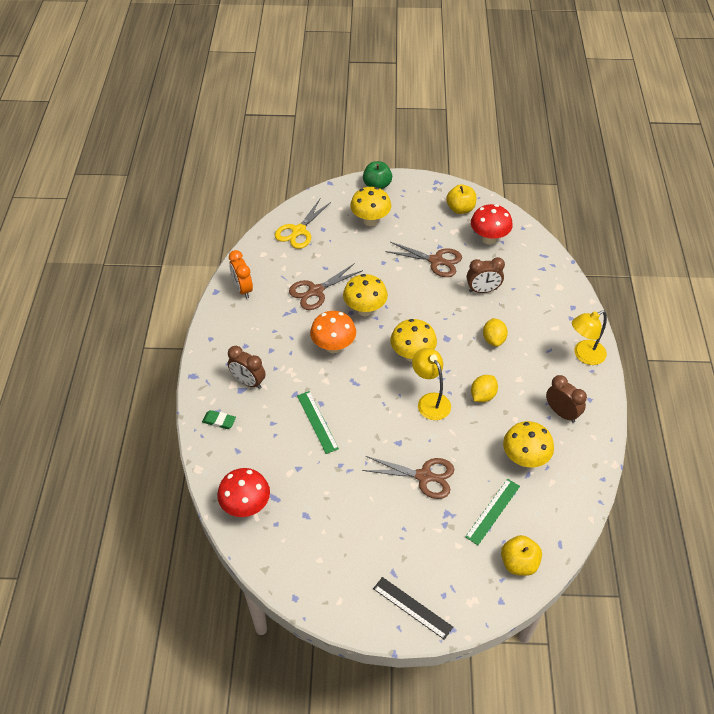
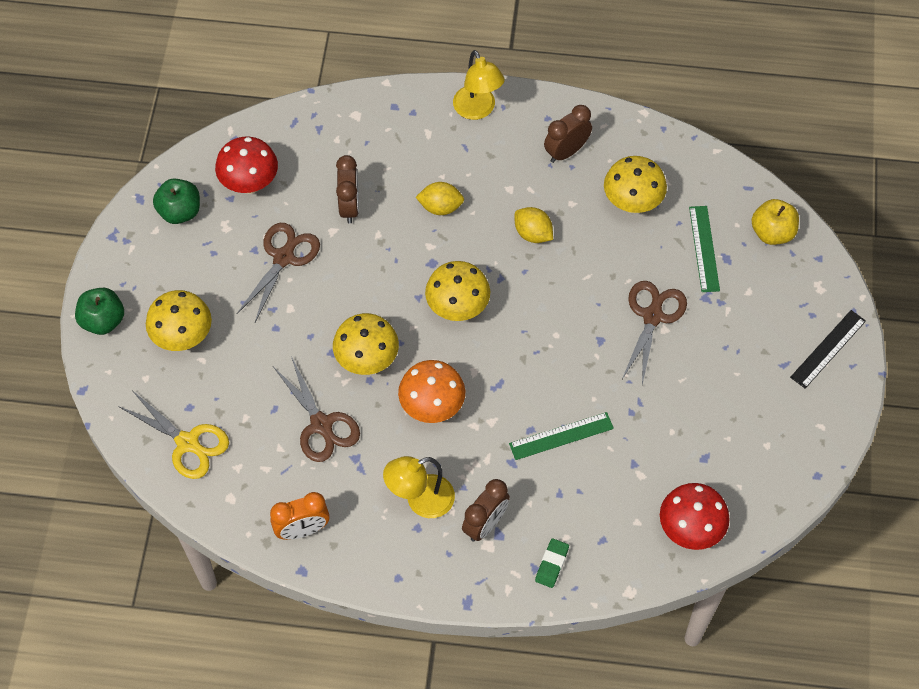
camera: 85 degrees left, 10 degrees up
yellow lamp [412,348,451,420] -> yellow lamp moved to [383,456,455,518]
yellow apple [446,184,476,214] -> green apple [153,178,200,224]
green ruler [465,479,520,545] -> green ruler turned 45 degrees clockwise [689,206,720,292]

